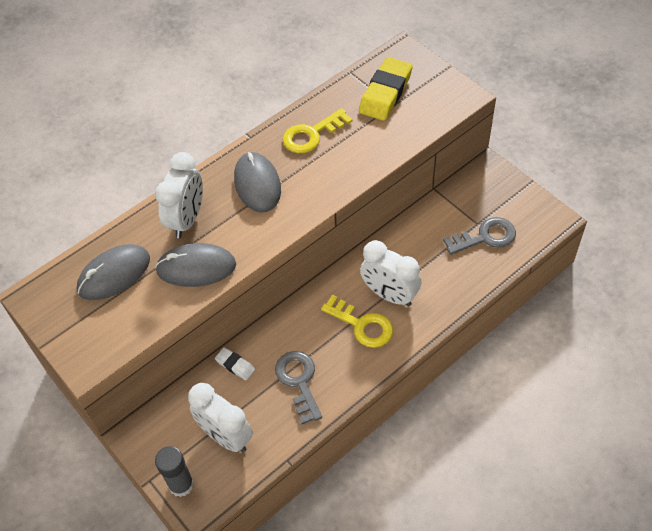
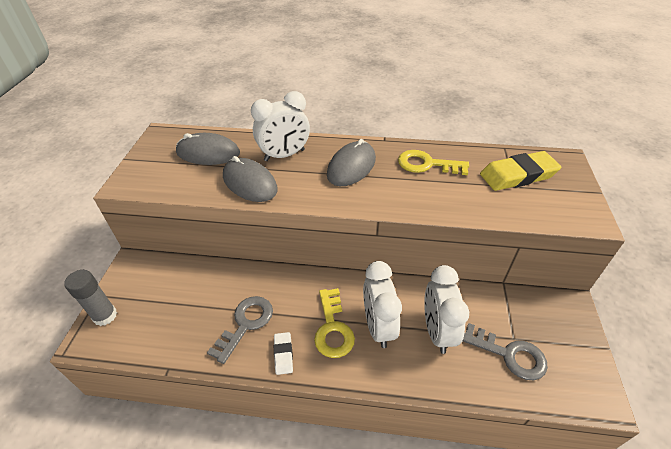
camera: 45 degrees right, 10 degrees down
white clock [188,383,253,452] -> white clock moved to [424,265,469,354]
white eraser [215,347,255,380] -> white eraser moved to [274,332,293,375]

